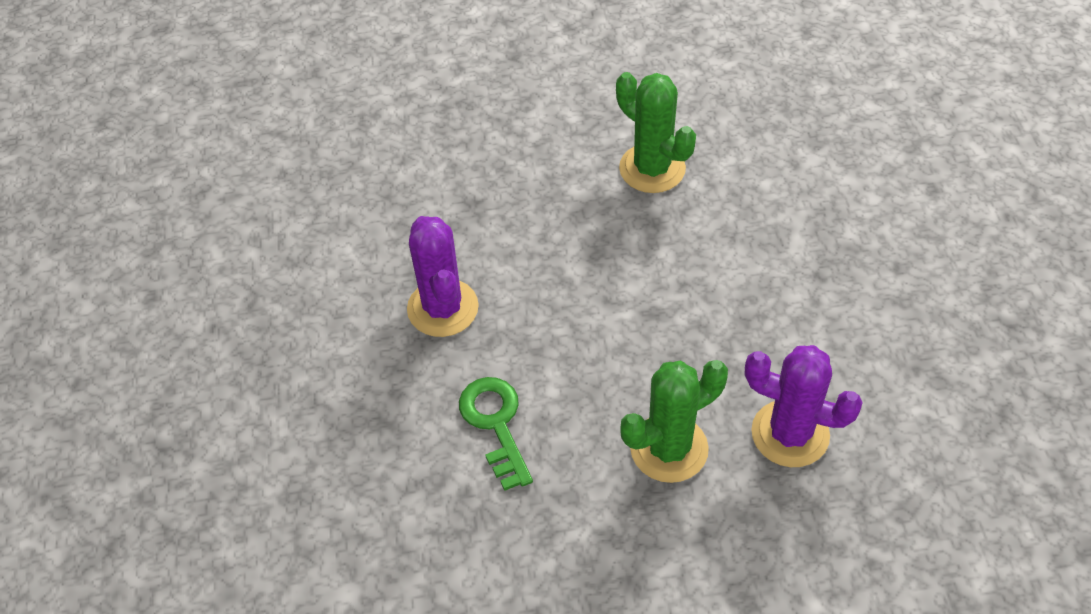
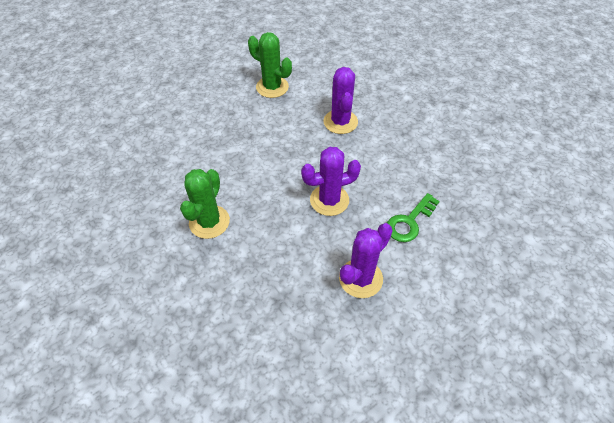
camera: 120 degrees left, 0 degrees up
green cactus [620,360,728,483] -> green cactus moved to [248,32,292,98]
none -> purple cactus [301,147,361,216]

